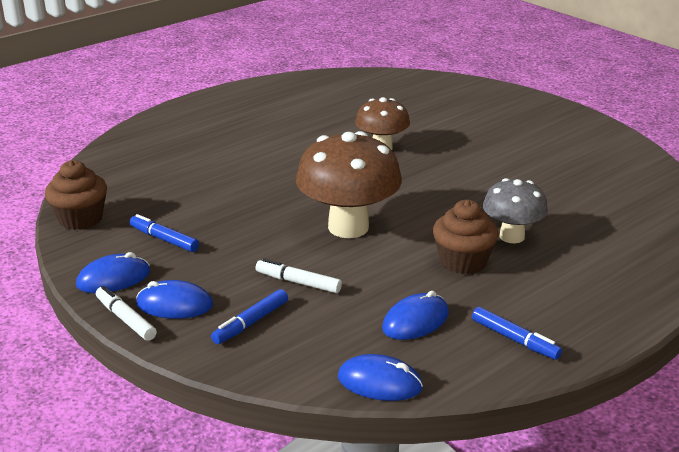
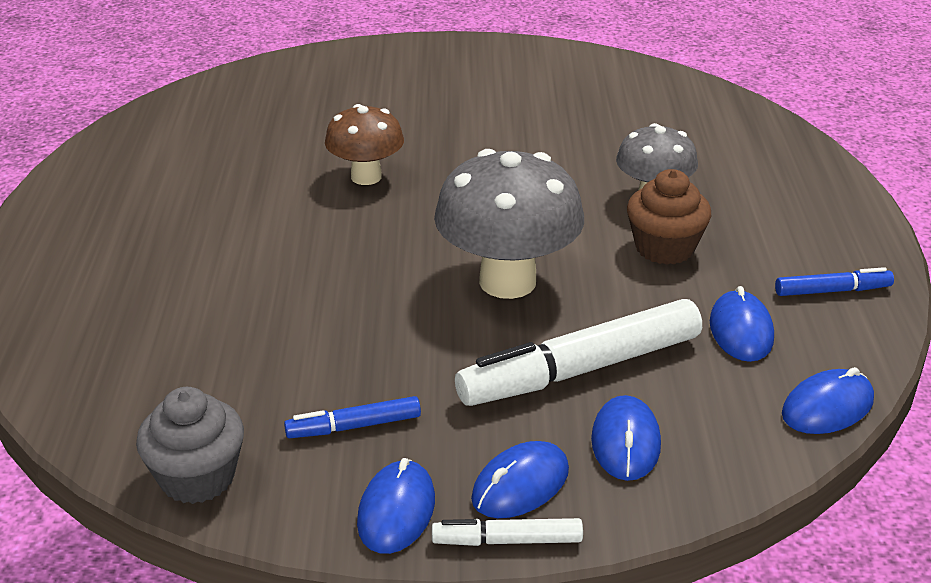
camera: 50 degrees left, 5 degrees up
brown cupcake [45,160,107,230] -> grey cupcake [136,387,244,504]
blue marker [211,289,288,344] -> blue mouse [591,395,661,481]
white marker [255,258,342,293] -> white marker [455,299,702,406], size x2.06
brown mushroom [296,131,402,238] -> grey mushroom [434,149,584,299]

